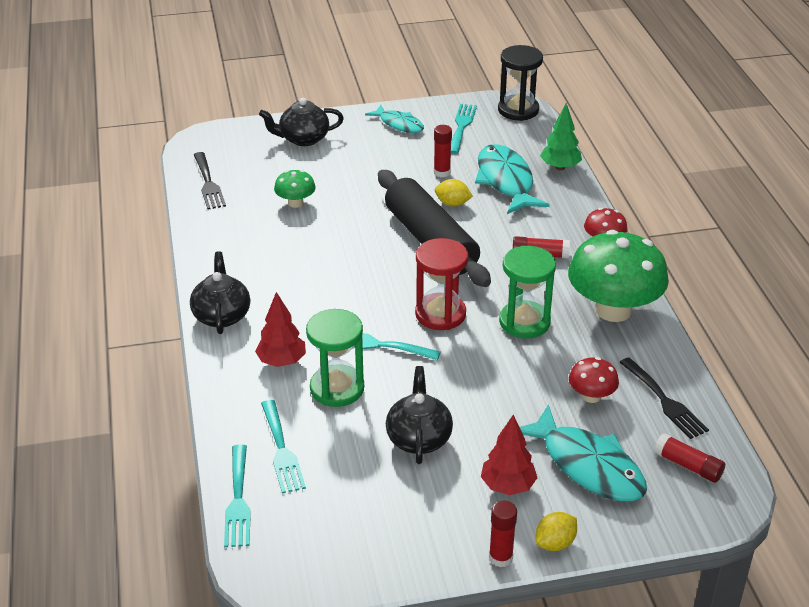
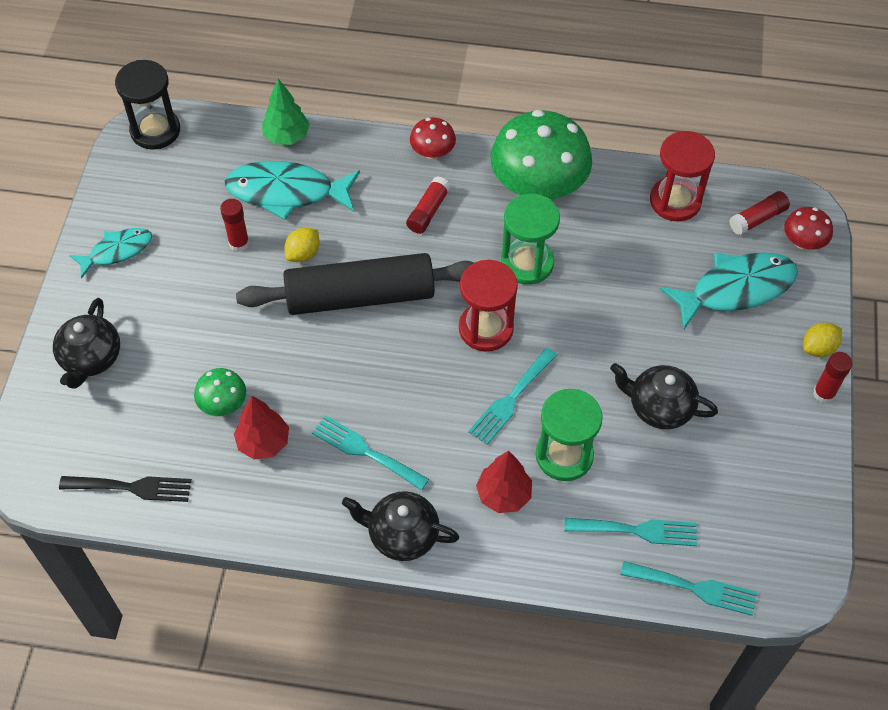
camera: 70 degrees left, 20 degrees up
turquoise fork [451,104,477,154] -> turquoise fork moved to [312,415,429,491]
red tree [481,414,537,495] -> red tree moved to [234,396,289,460]
yellow lemon [536,512,577,551] -> yellow lemon turned 75 degrees clockwise [803,322,842,357]
red mushroom [569,357,619,403] -> red mushroom moved to [784,207,833,250]
black fork [619,357,709,439] -> red hourglass [650,131,715,222]

